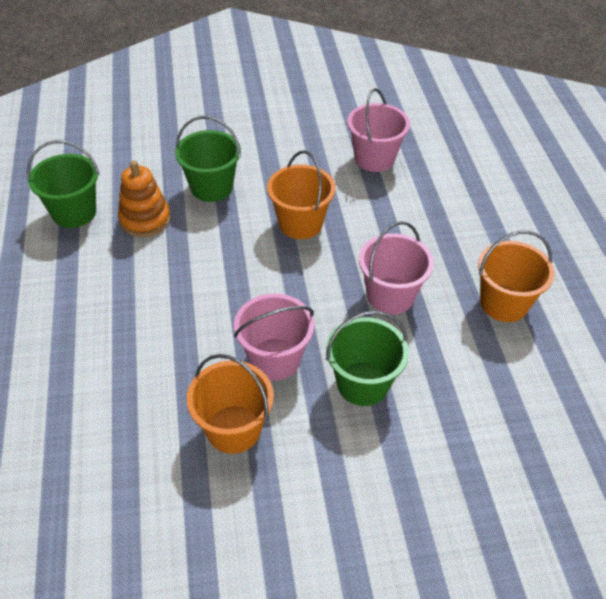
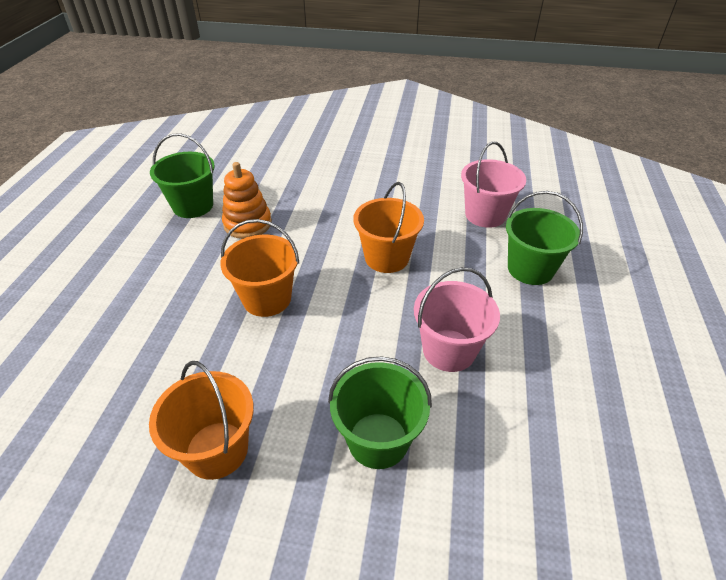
camera: 20 degrees right, 5 degrees down
green bucket [175,116,241,202] -> green bucket moved to [506,191,583,285]
pink bucket [234,294,314,380] -> none
orange bucket [478,231,555,322] -> orange bucket moved to [220,219,299,317]

